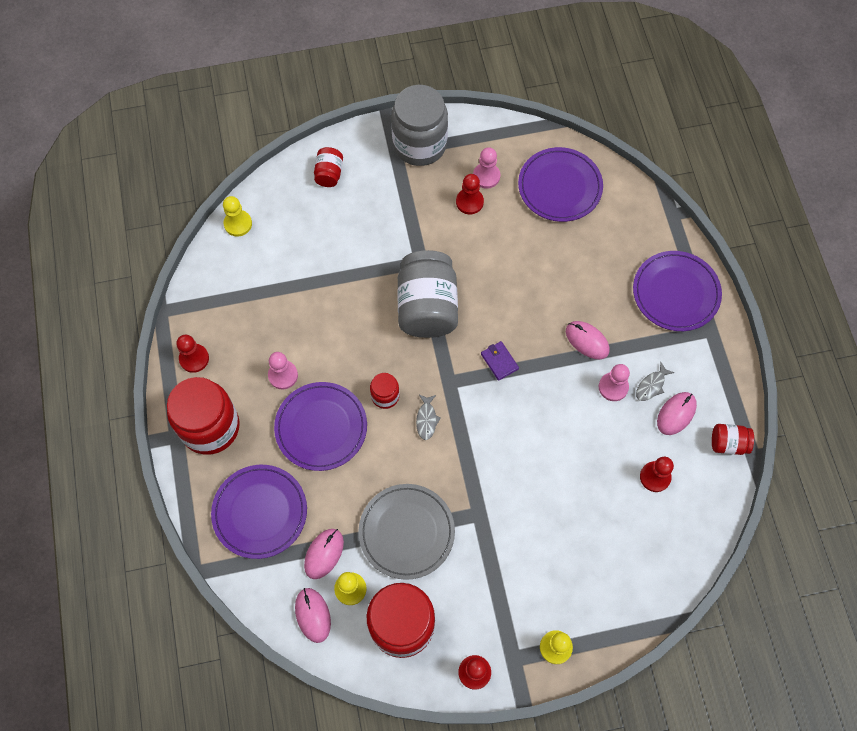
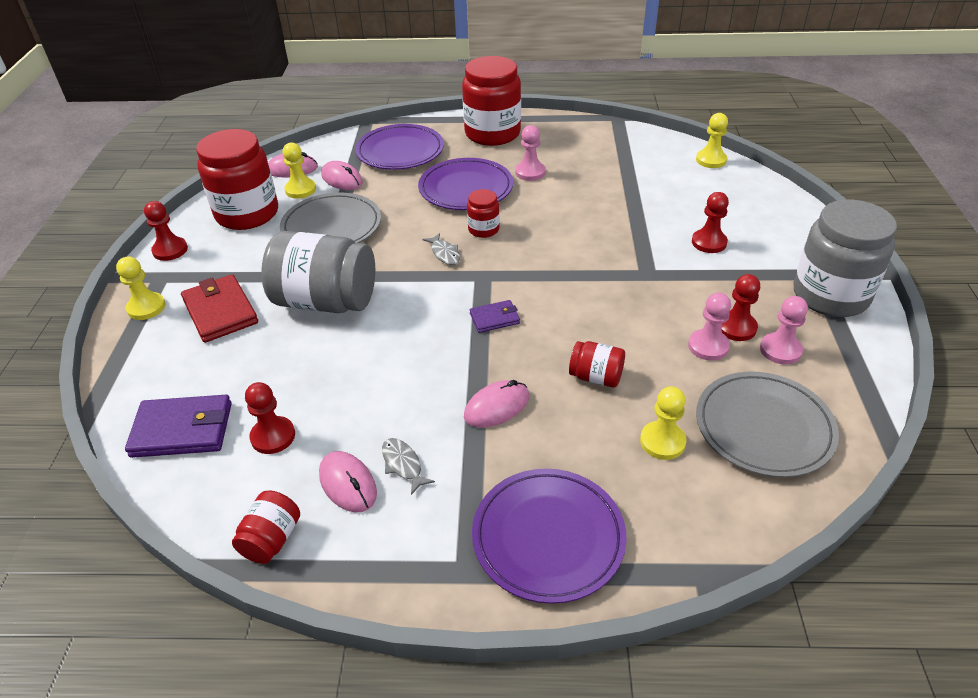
camera: 105 degrees right, 25 degrees down
red pawn [176,335,209,373] -> red pawn moved to [692,192,729,253]
red jar [314,147,343,187] -> red jar moved to [569,341,625,388]
grey jar [397,250,458,338] -> grey jar moved to [261,231,375,313]
grey fish [416,395,441,440] -> grey fish turned 135 degrees counterclockwise [422,233,460,265]
purple plate [518,147,603,222] -> grey plate [696,372,839,478]
pink pawn [599,364,630,401] -> pink pawn moved to [688,293,731,361]
none -> purple wallet [125,395,232,458]
none -> red wallet [181,274,258,343]
none -> yellow pawn [640,386,687,460]

